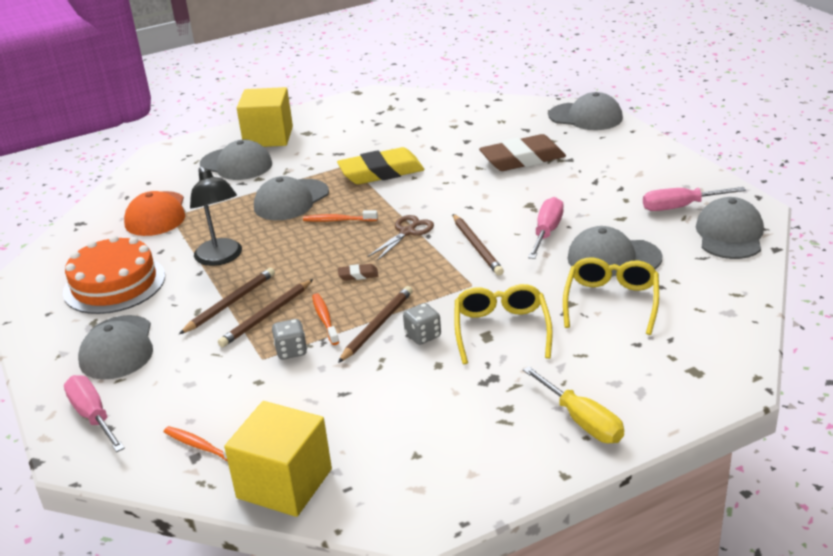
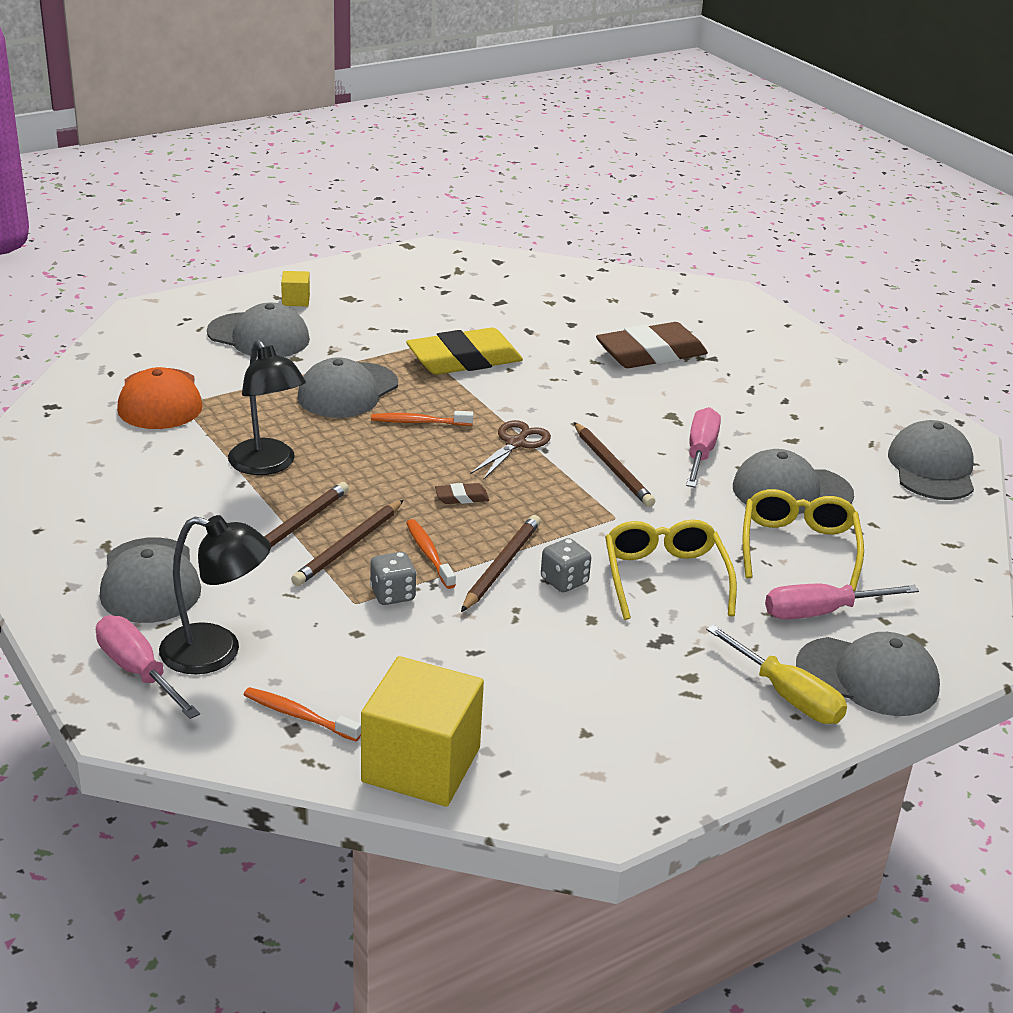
camera: 10 degrees left, 0 degrees up
orange cake [63,235,165,314] -> none
yellow cube [237,87,293,147] -> yellow cube [281,271,310,306], size x0.44
grey cap [548,92,623,130] -> grey cap moved to [796,632,940,716]
pink screwdriver [643,187,746,211] -> pink screwdriver moved to [765,584,919,619]
none -> black lamp [159,515,271,674]

